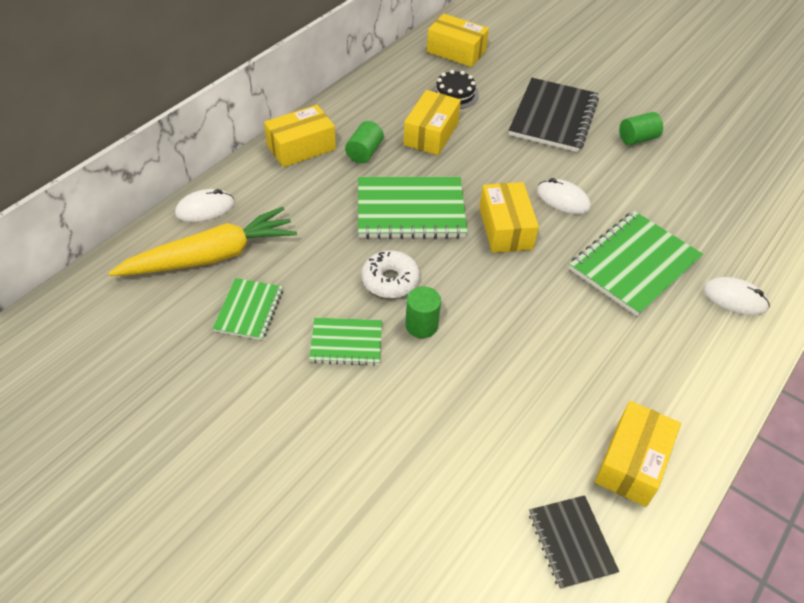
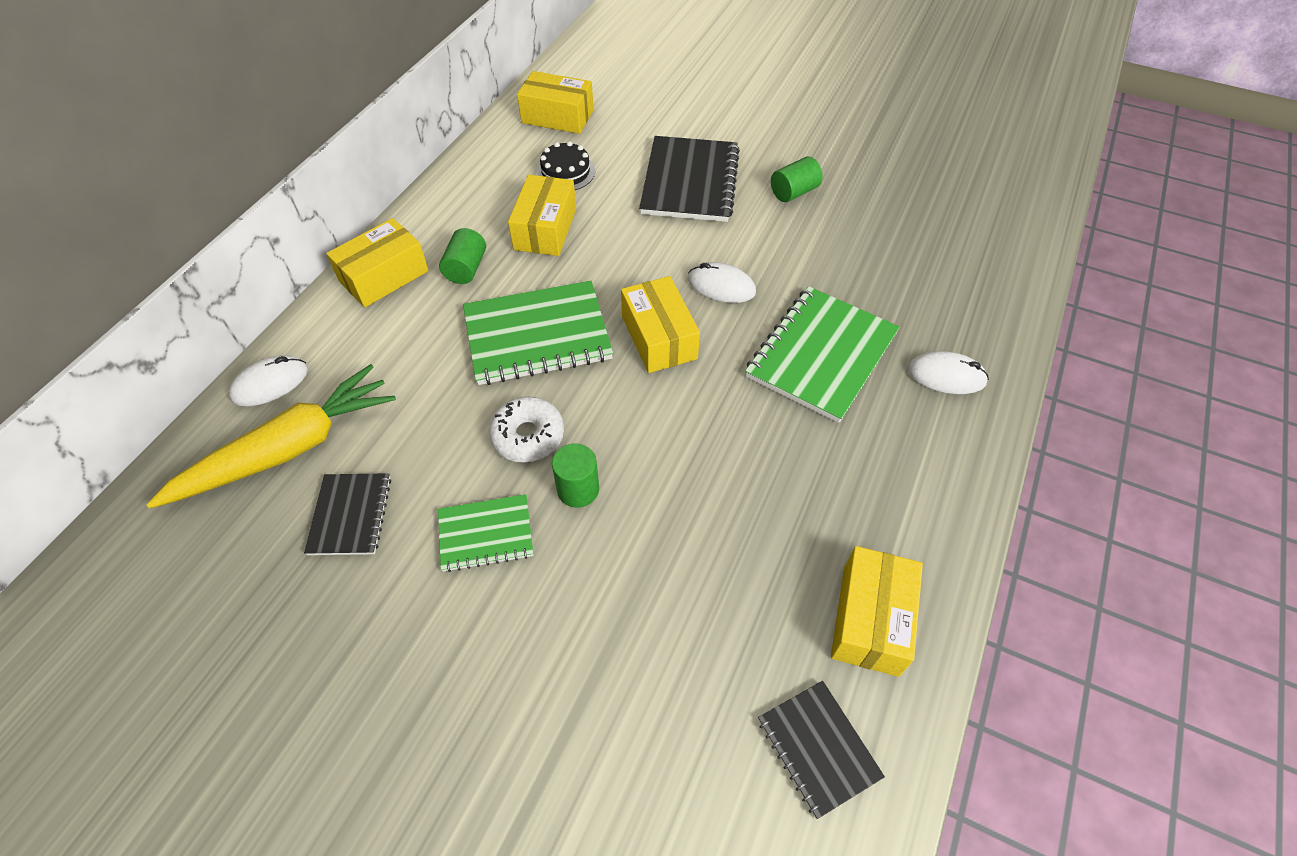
camera: 10 degrees left, 5 degrees up
green notebook [212,278,283,340] -> black notebook [304,473,391,555]

